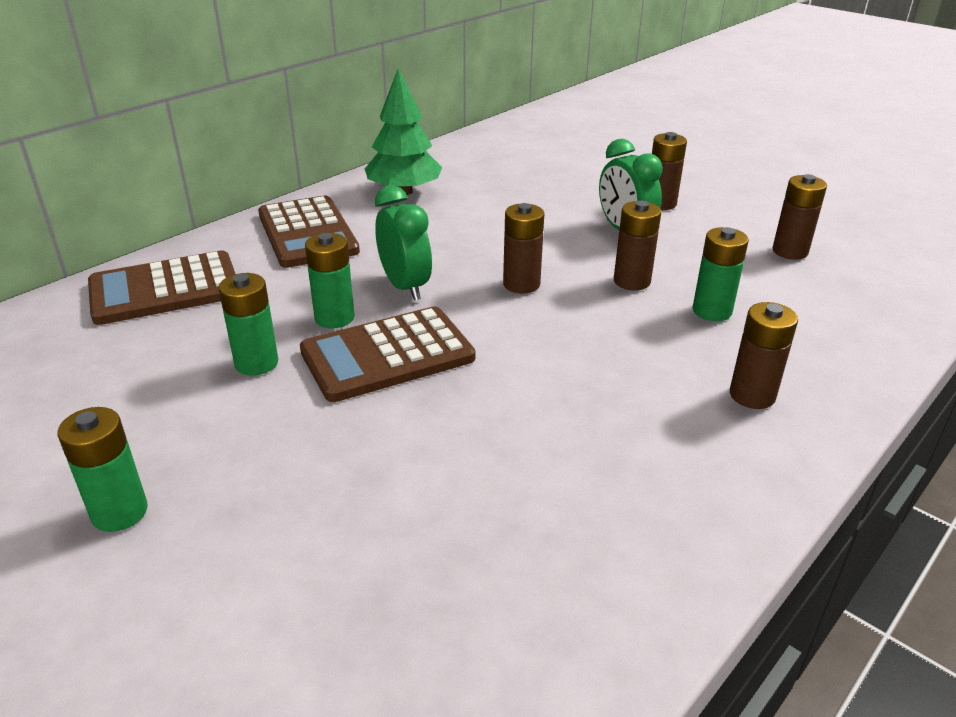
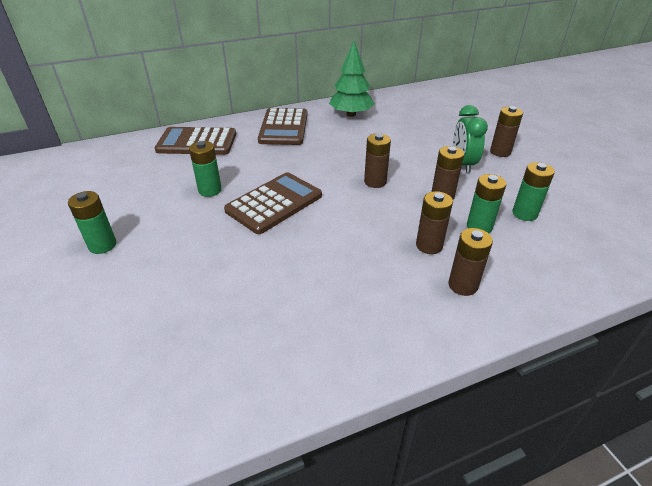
camera: 25 degrees right, 5 degrees up
brown calculator [300,307,475,402] -> brown calculator turned 135 degrees clockwise [224,172,322,234]
green battery [305,233,355,328] -> green battery moved to [512,162,555,221]
green clock [375,185,432,301] -> none
brown battery [772,174,827,260] -> brown battery moved to [416,191,453,254]

